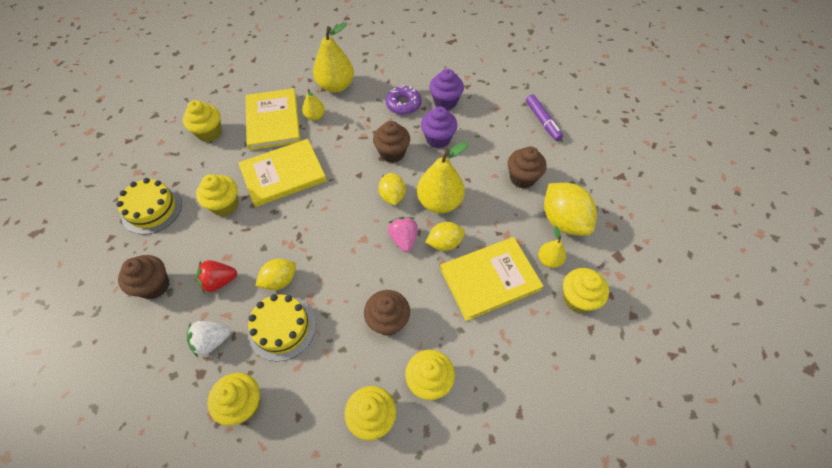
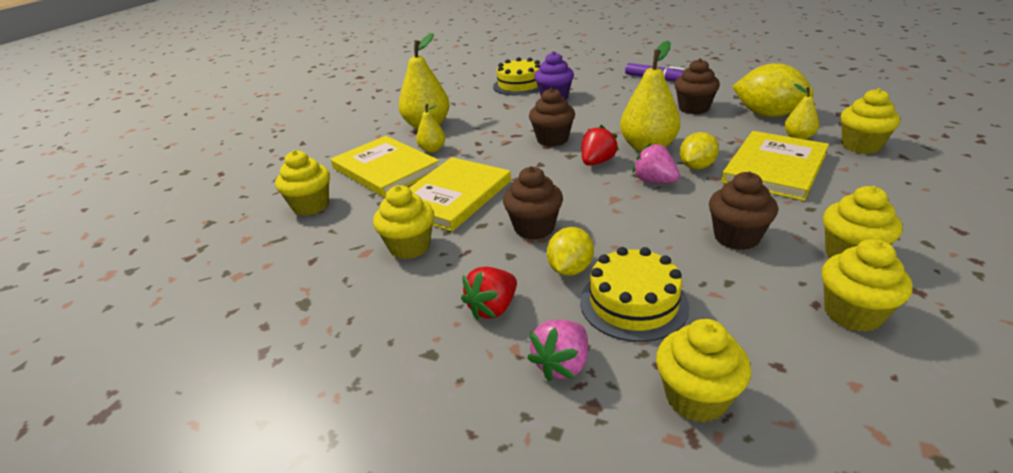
camera: 30 degrees left, 25 degrees down
yellow cake [116,178,182,235] -> yellow cake moved to [493,57,541,95]
brown cupcake [118,255,169,299] -> brown cupcake moved to [503,166,563,240]
white strawberry [187,321,231,357] -> pink strawberry [527,320,588,381]
yellow lemon [378,173,406,205] -> red strawberry [582,125,619,166]
purple donut [386,85,421,115] -> none
purple cupcake [421,106,457,148] -> none

